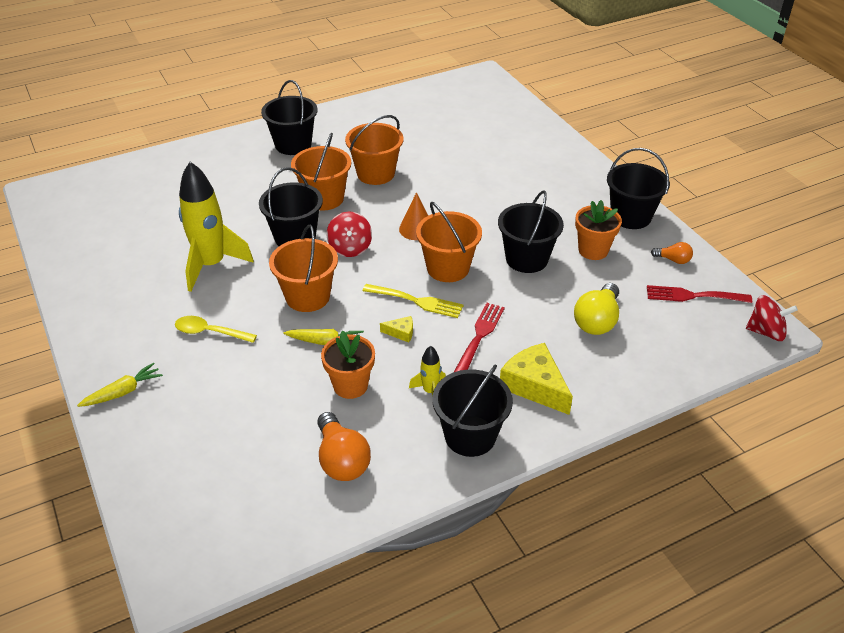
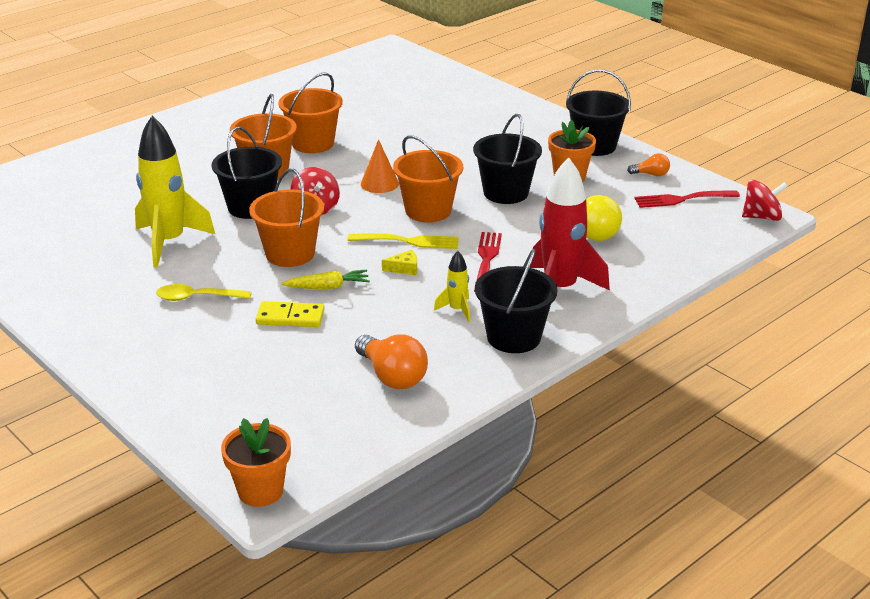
camera: 15 degrees left, 10 degrees down
yellow carrot [77,363,163,407] -> none
black bucket [261,80,318,155] -> none
orange flower pot [321,330,375,399] -> orange flower pot moved to [221,418,291,507]
yellow cheese [500,343,573,415] -> red rocket [530,158,610,290]
none -> yellow domino [256,301,325,327]

